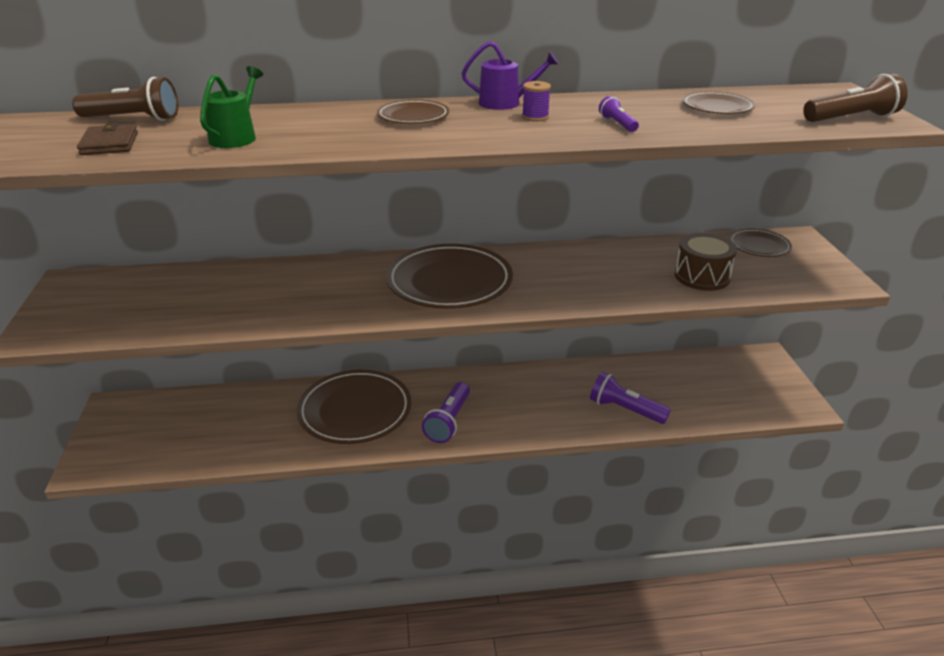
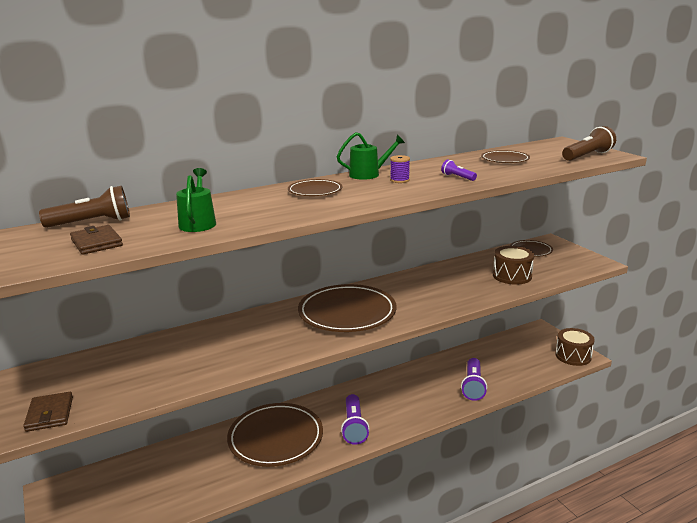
camera: 20 degrees left, 10 degrees down
purple watering can [462,41,559,110] -> green watering can [337,132,405,180]
purple flashlight [590,372,671,424] -> purple flashlight turned 90 degrees counterclockwise [461,358,487,401]
none -> brown wallet [23,392,73,432]
none -> brown drum [555,328,595,366]

